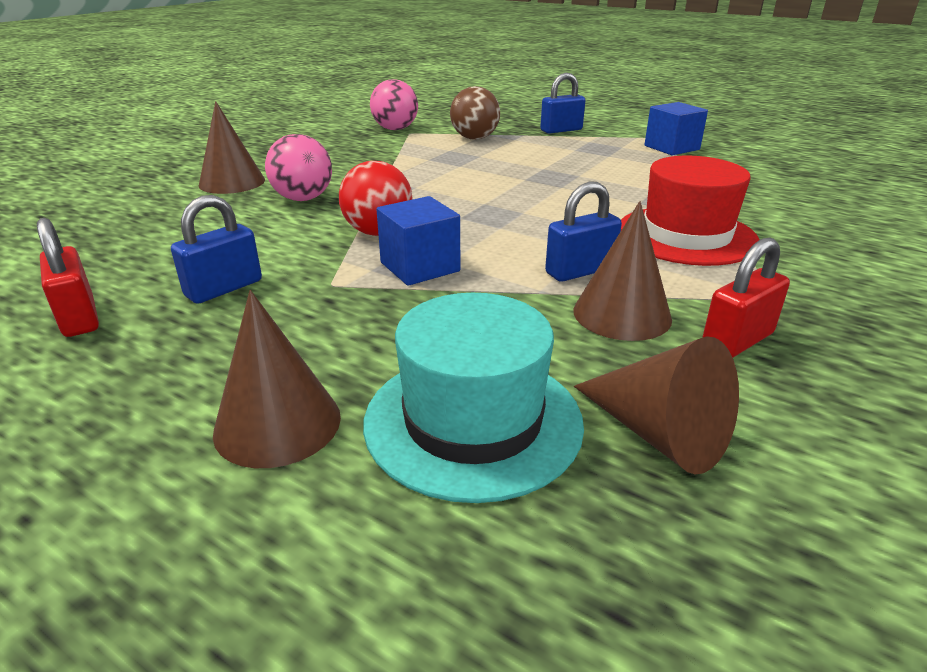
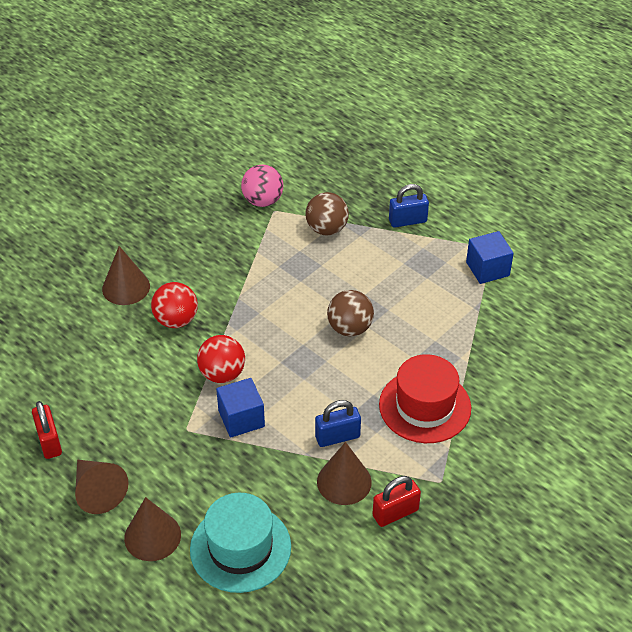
camera: 10 degrees right, 15 degrees up
blue padlock [171,195,262,304] -> none
pink ball [265,134,332,201] -> red ball [151,282,198,328]
brown cone [574,337,739,474] -> brown cone moved to [75,460,129,514]
none -> brown ball [327,290,374,336]

